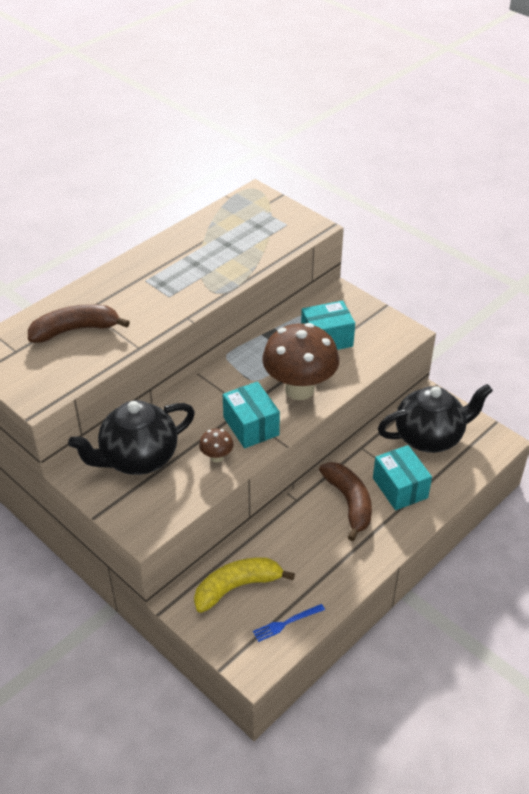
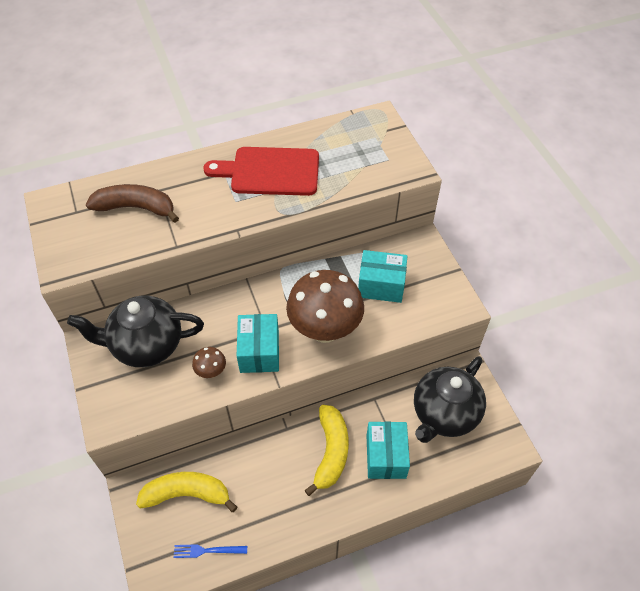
camera: 25 degrees right, 10 degrees up
brown banana [319,462,372,541] -> yellow banana [304,405,349,496]
black teapot [378,384,493,453] -> black teapot turned 120 degrees clockwise [414,356,486,443]
none -> red cutting board [203,147,319,196]

